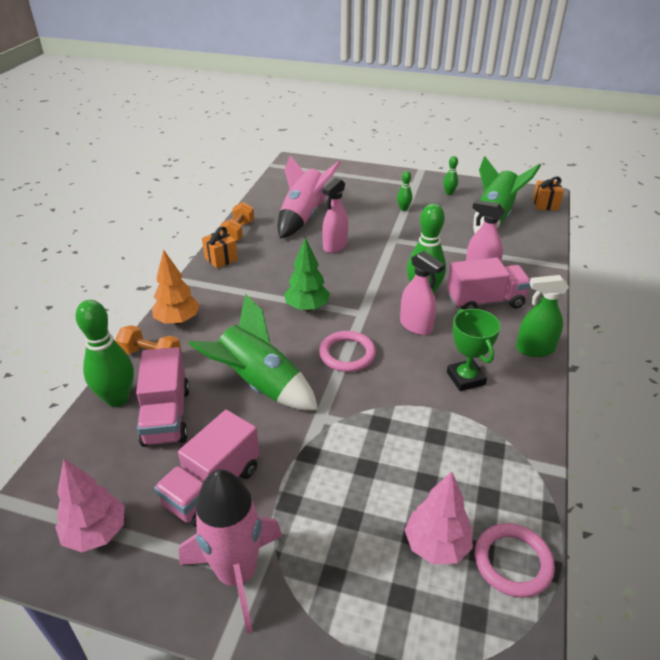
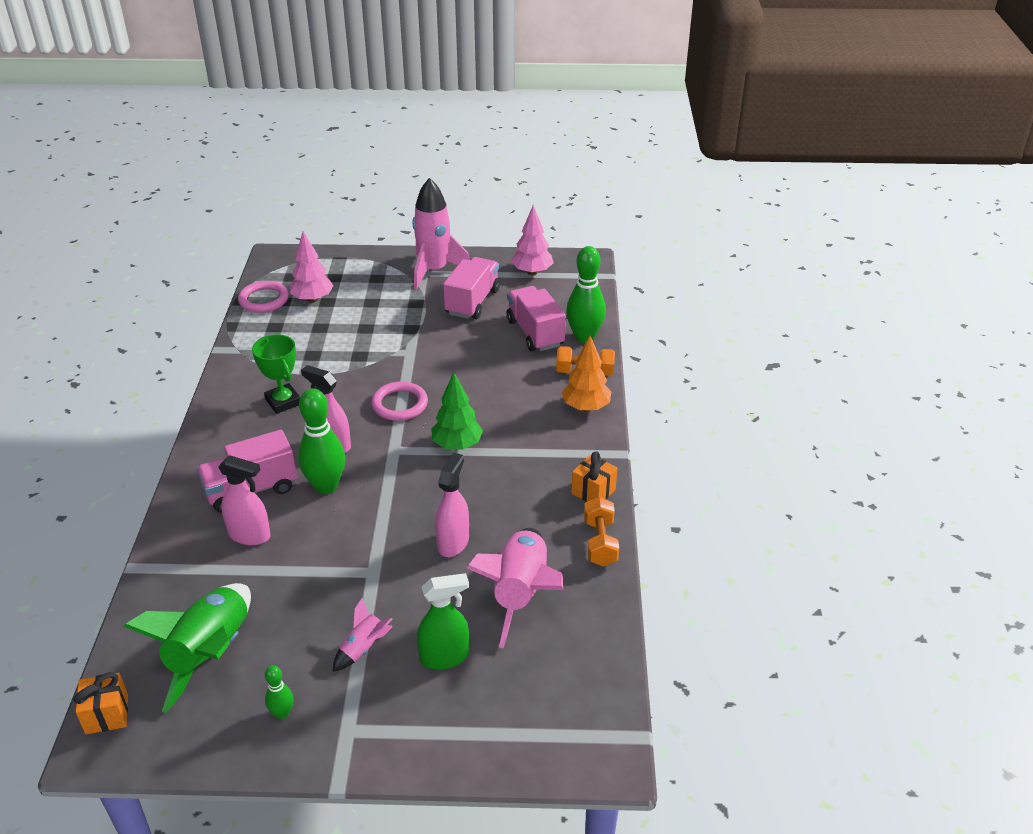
camera: 165 degrees right, 0 degrees up
green rocket [189,293,318,410] -> none
green bowling pin [397,171,413,211] -> pink rocket [333,598,393,672]
green spray bottle [516,275,569,357] -> green spray bottle moved to [417,573,469,669]

